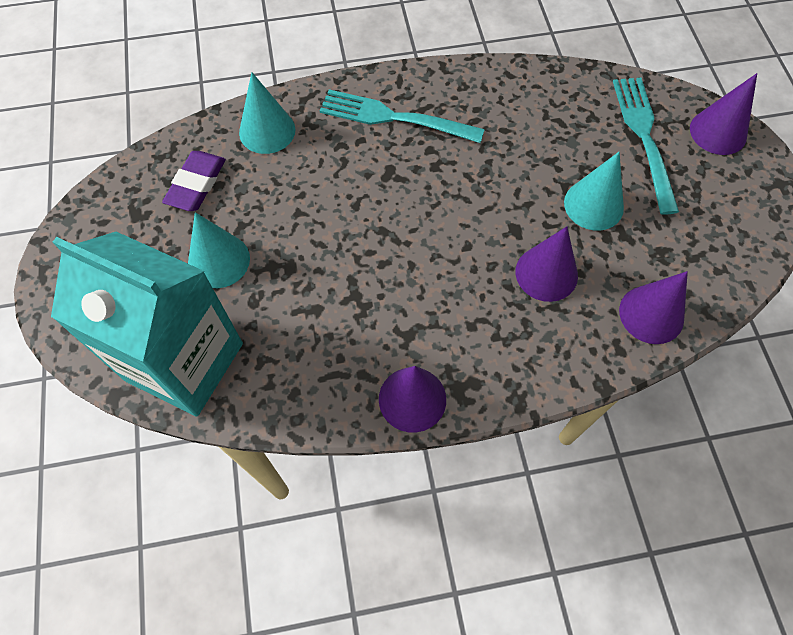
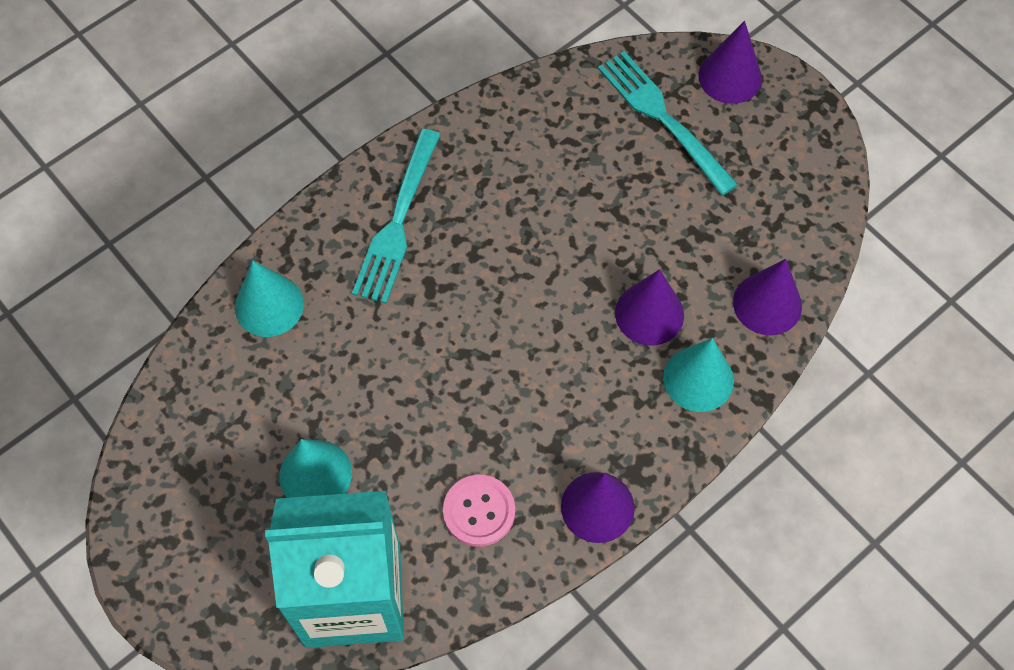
camera: 30 degrees left, 0 degrees up
purple eraser [162,151,226,211] -> none
turquoise fork [320,89,485,143] -> turquoise fork turned 60 degrees counterclockwise [352,129,441,304]
turquoise cone [564,152,624,231] -> turquoise cone moved to [663,338,734,412]
none -> pink button [443,475,515,547]

